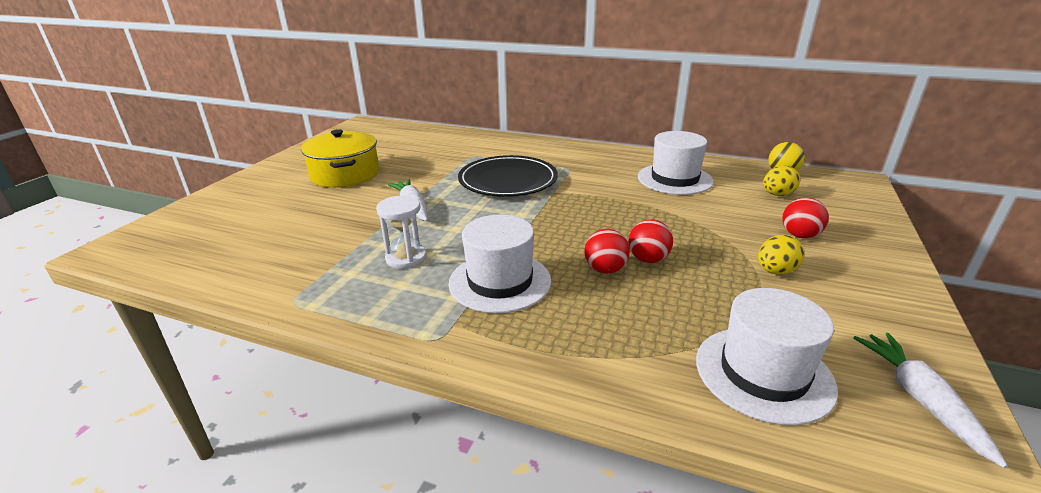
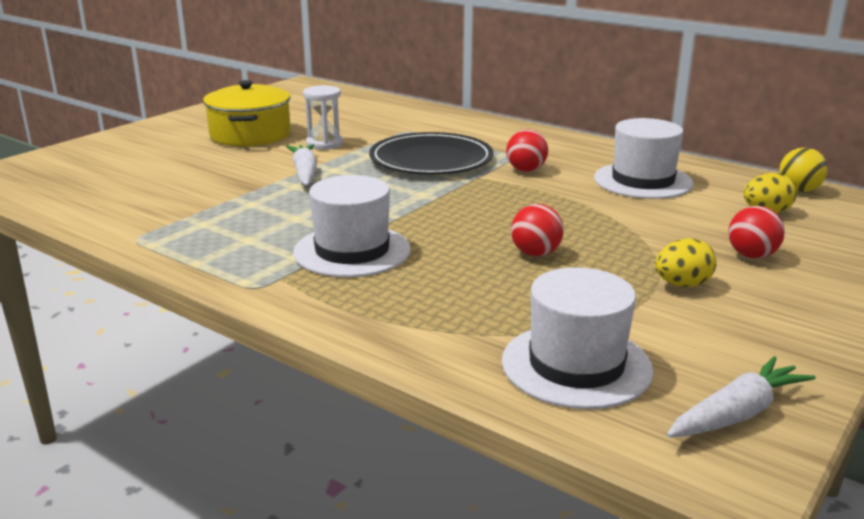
camera: 15 degrees right, 5 degrees down
white hourglass [376,195,427,269] -> white hourglass moved to [303,85,343,150]
red ball [584,229,630,274] -> red ball moved to [506,130,548,172]
white carrot [853,333,1008,468] -> white carrot turned 45 degrees clockwise [666,356,816,438]

